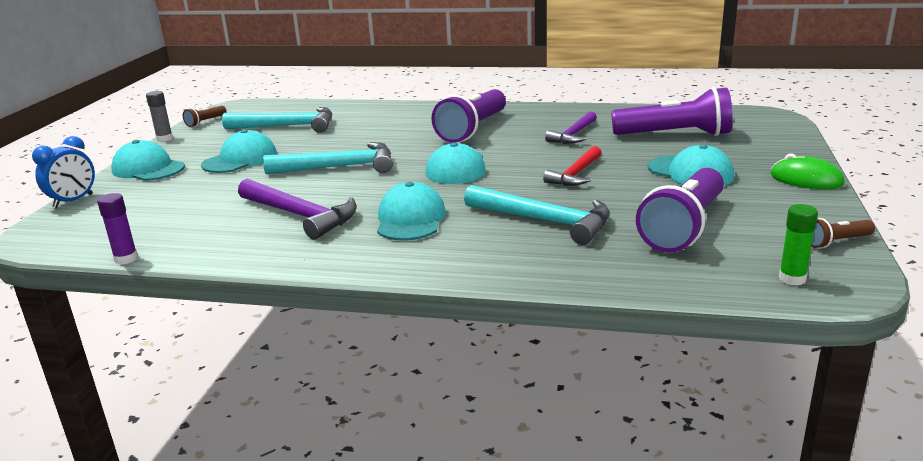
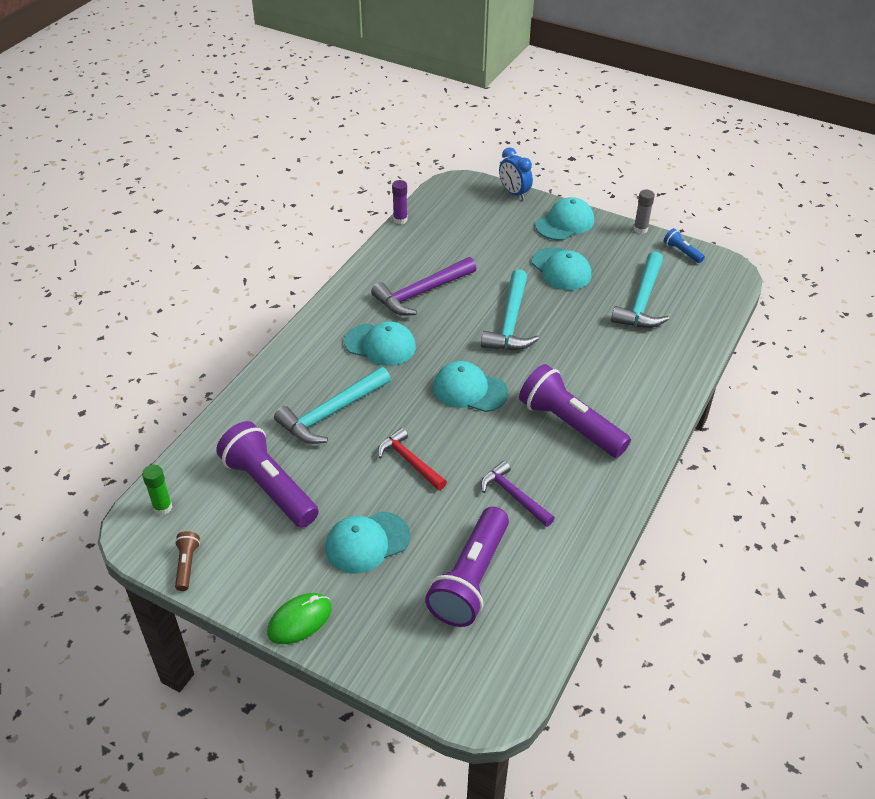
camera: 105 degrees right, 20 degrees up
brown flashlight [183,106,227,127] -> blue flashlight [664,228,705,263]

